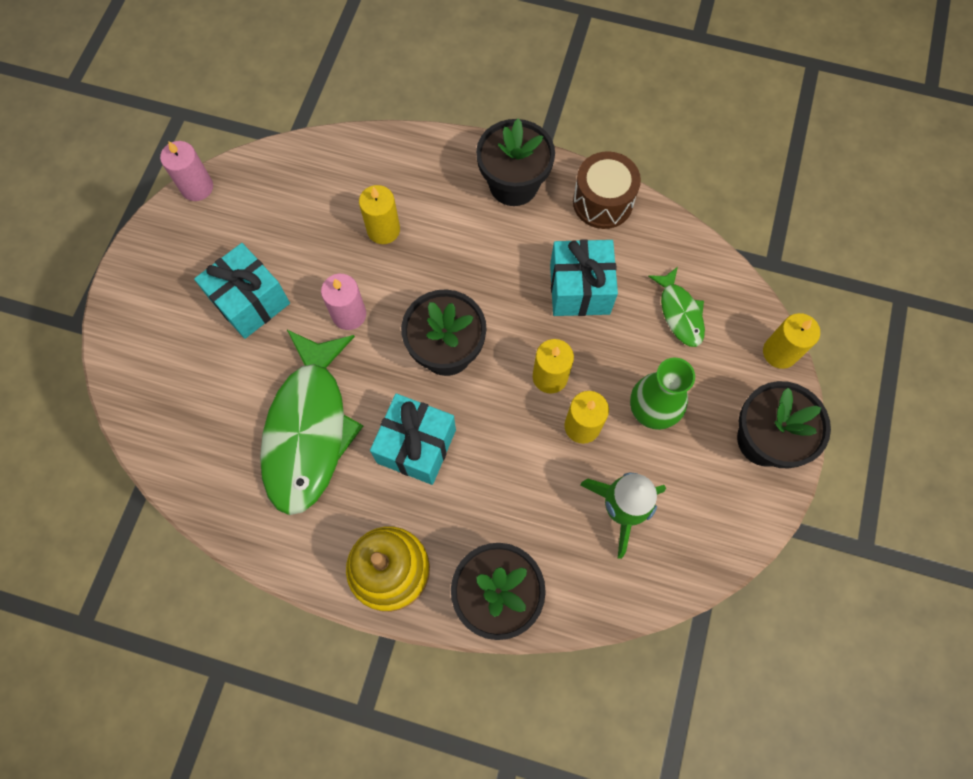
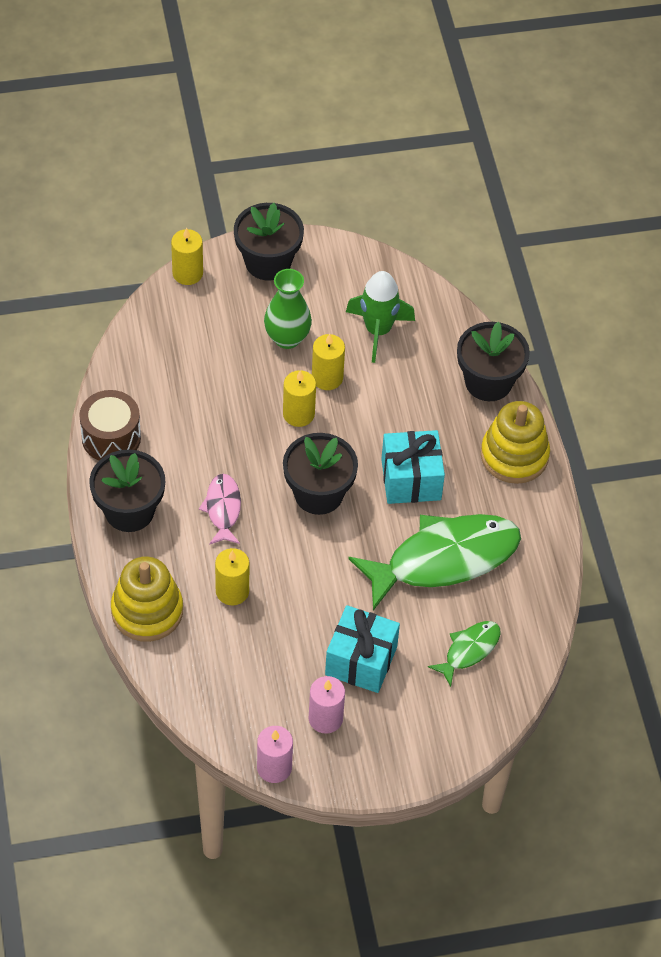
camera: 120 degrees left, 15 degrees down
pink candle [321,274,366,330] -> pink candle moved to [309,676,345,734]
turquoise gift [550,239,618,316] -> none
green fish [648,267,705,347] -> green fish moved to [428,621,501,687]
none -> yellow stacking toy [111,556,183,642]
none -> pink fish [199,474,241,545]

